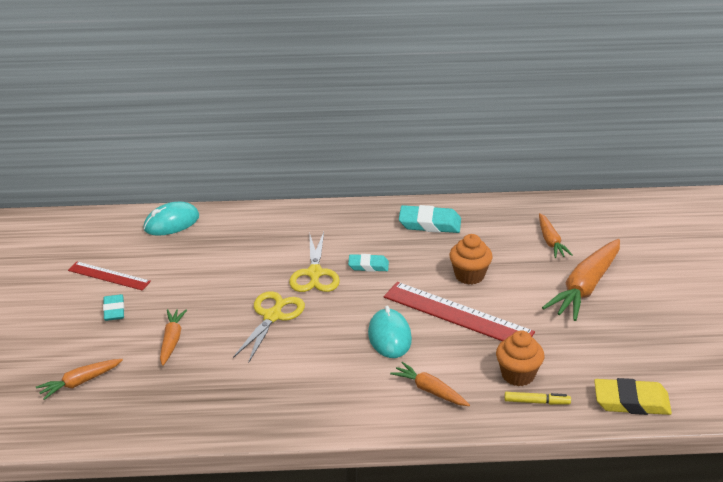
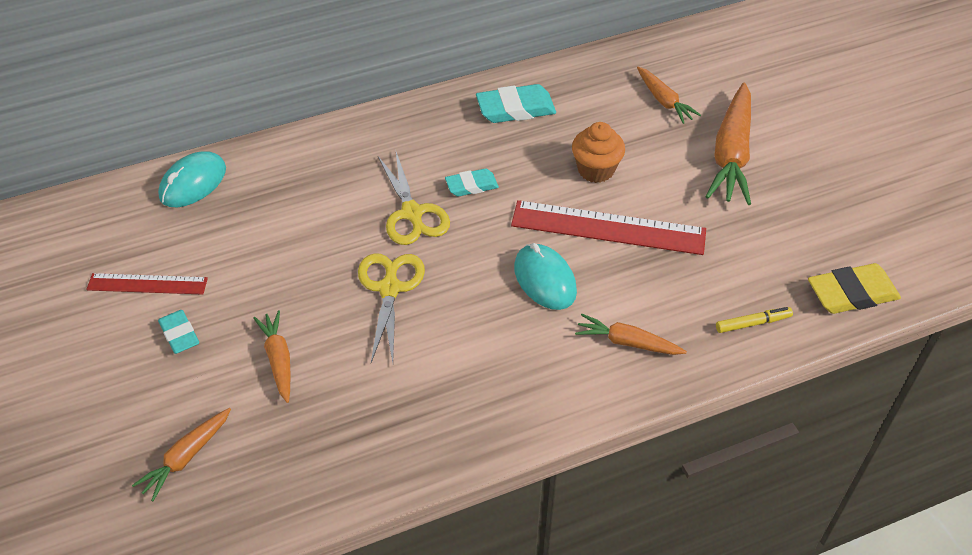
camera: 20 degrees left, 15 degrees up
orange cupcake [496,330,544,386] -> none

